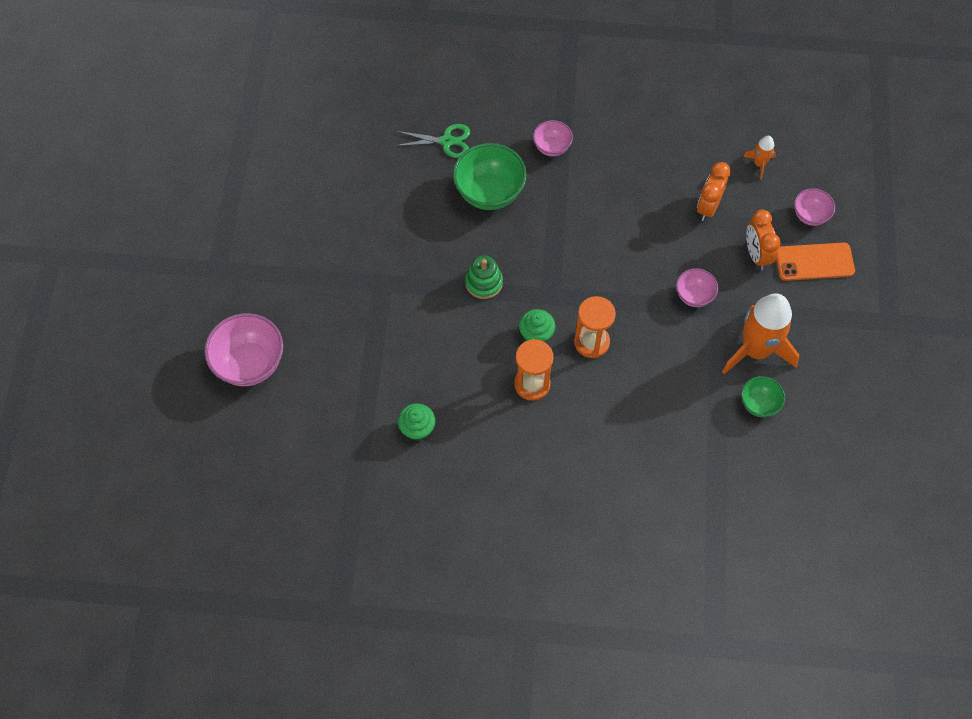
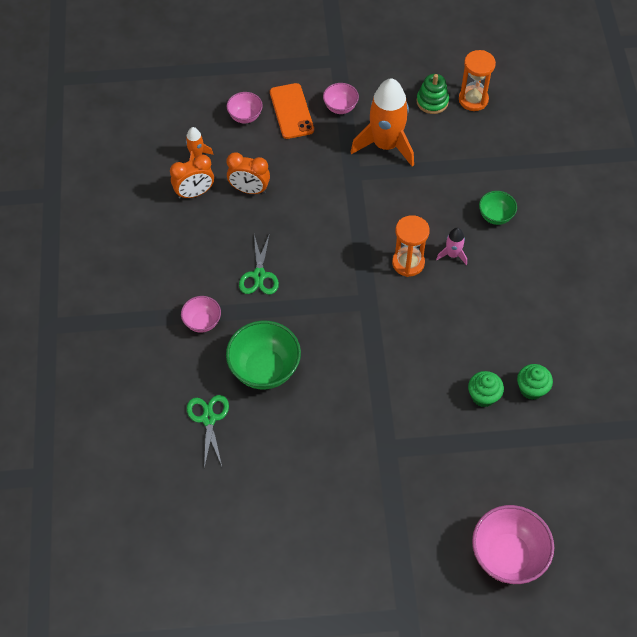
camera: 100 degrees left, 5 degrees down
green stacking toy [465,255,503,299] -> green stacking toy moved to [417,74,449,114]
orange hourglass [514,339,554,401] -> orange hourglass moved to [459,50,496,111]
green cupcake [519,309,555,342] -> green cupcake moved to [468,371,504,407]
pink bowl [676,268,718,307] -> pink bowl moved to [323,83,359,114]
green bowl [741,376,785,417] -> green bowl moved to [479,191,517,225]
orange clock [746,210,780,270] -> orange clock moved to [170,154,214,199]
none -> green scissors [239,233,279,294]
none -> pink rocket [436,228,467,265]

